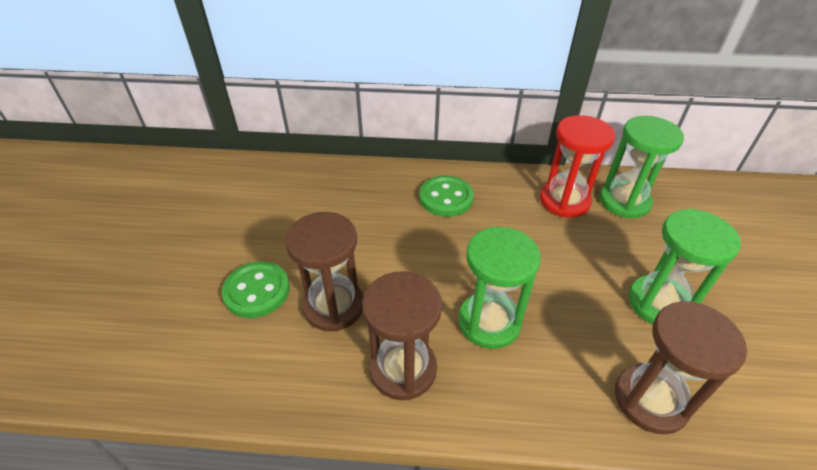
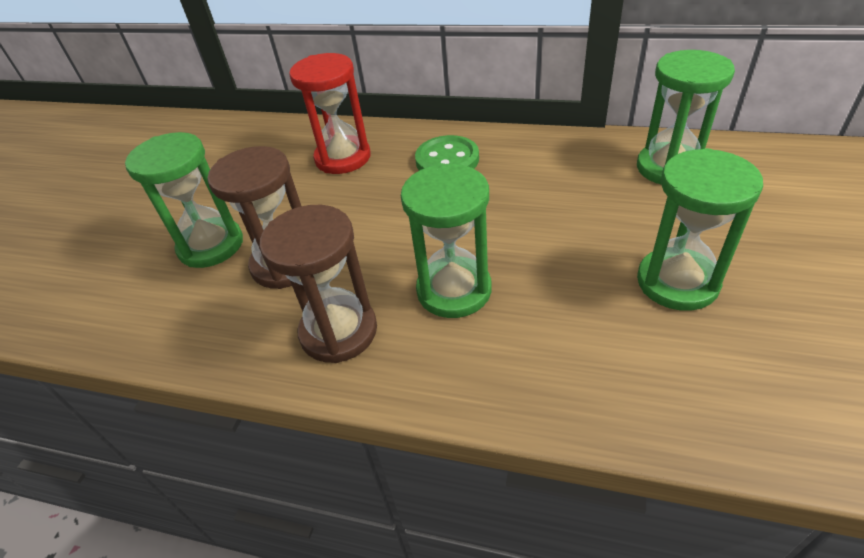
camera: 15 degrees right, 0 degrees up
green button [222,261,290,318] -> green hourglass [125,132,243,268]
red hourglass [540,115,615,218] -> red hourglass moved to [289,53,370,174]
brown hourglass [615,301,747,434] -> none

